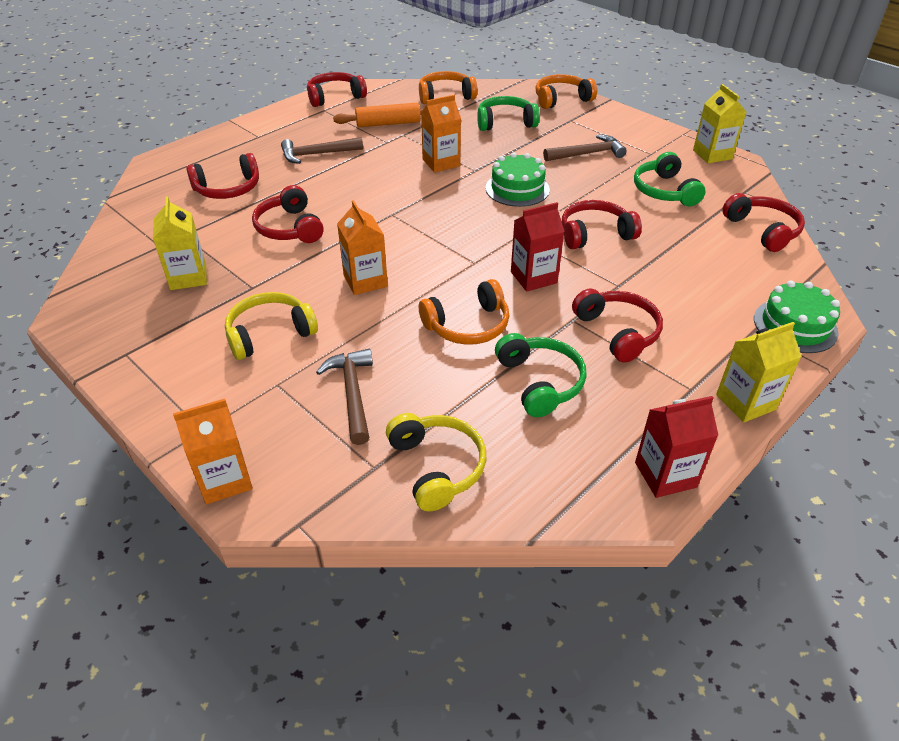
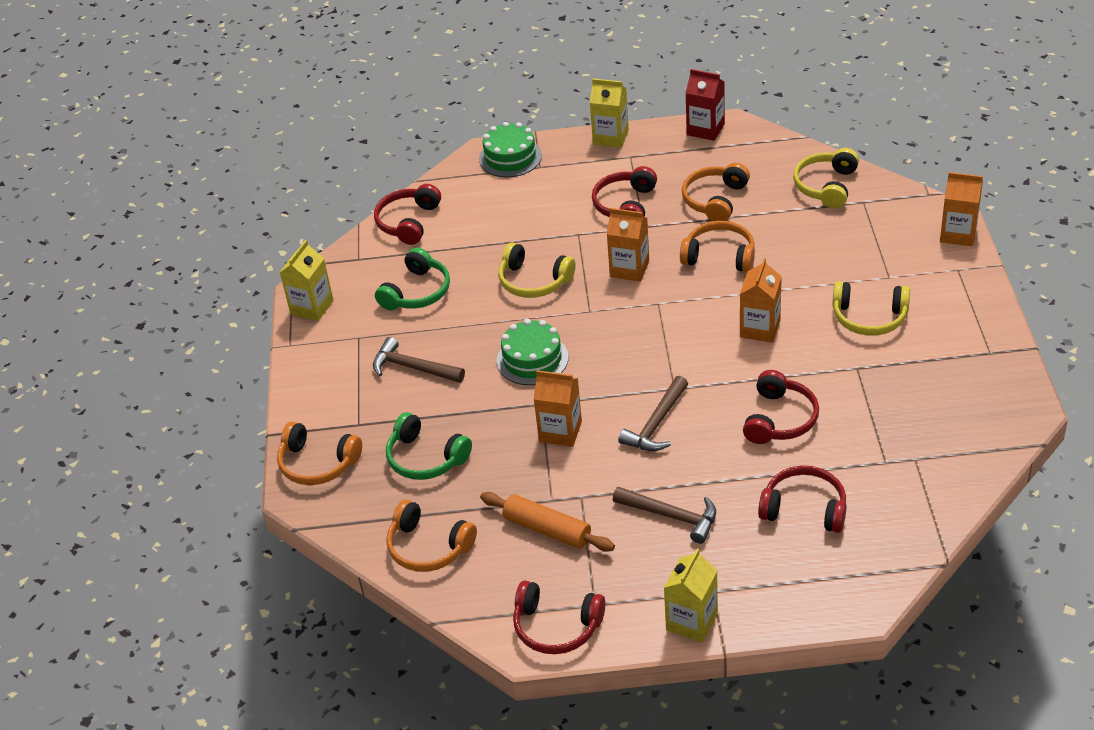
camera: 135 degrees left, 0 degrees up
yellow carton [153,196,207,290] -> yellow carton moved to [664,548,718,643]
brown hammer [316,349,373,445] -> brown hammer moved to [618,376,688,451]
green headphones [495,333,587,417] -> orange headphones [682,163,750,221]
red carton [511,202,565,292] -> orange carton [607,208,649,282]
red headphones [562,200,642,249] -> yellow headphones [498,242,576,298]

